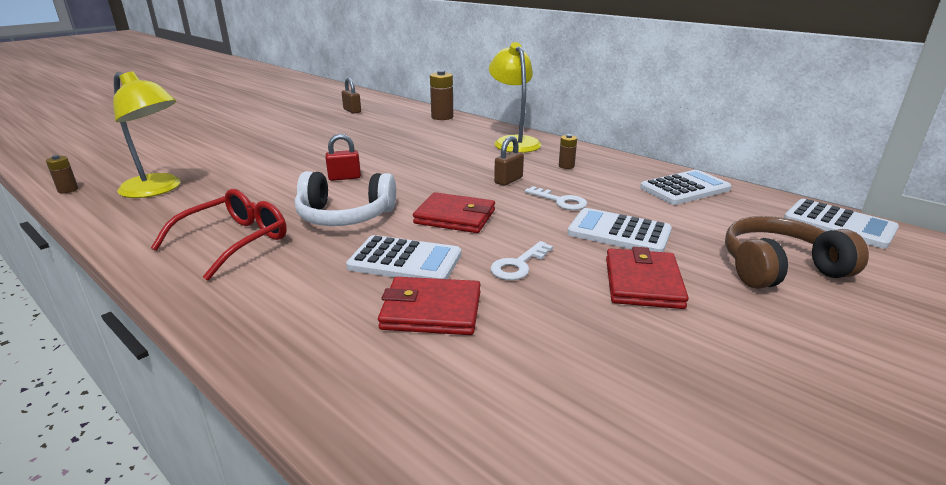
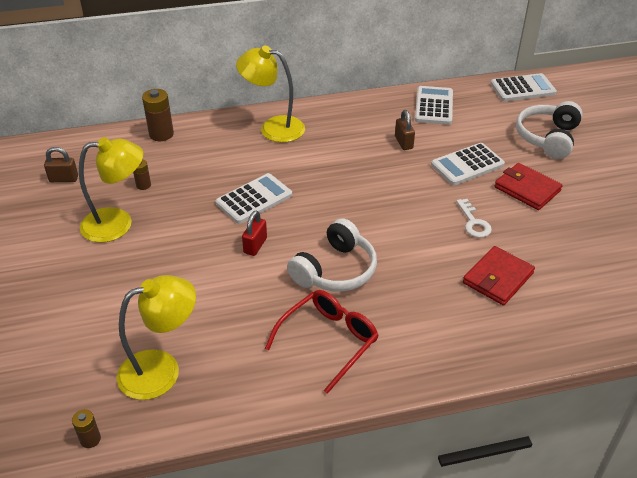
camera: 55 degrees left, 15 degrees up
red glasses [151,189,287,281] -> red glasses turned 60 degrees clockwise [265,290,379,394]
white calculator [346,235,461,279] -> white calculator moved to [216,173,292,224]
red wallet [413,192,495,233] -> none
brown padlock [494,136,524,186] -> brown padlock moved to [395,110,415,150]
white key [525,186,587,210] -> none
brown battery [559,134,577,169] -> brown battery moved to [133,159,151,190]
brown headphones [725,216,869,289] -> white headphones [516,101,583,159]
none -> yellow lamp [79,137,143,243]

